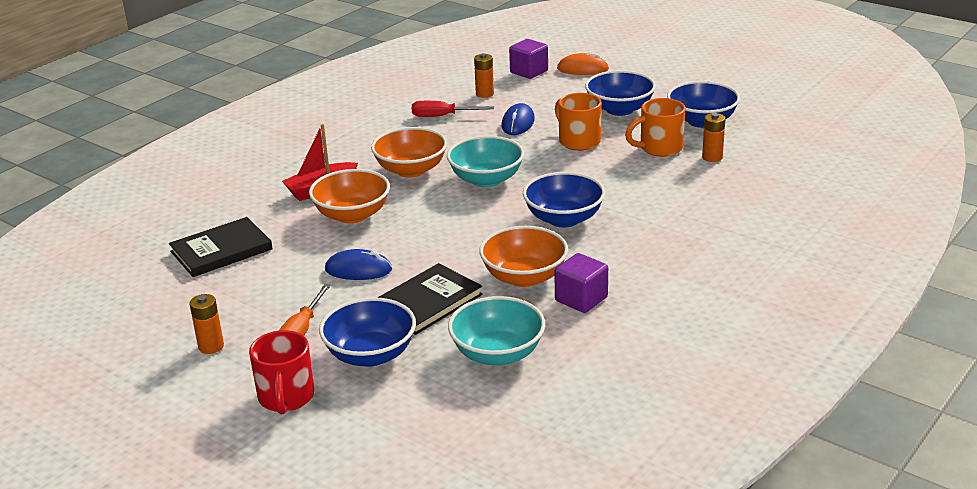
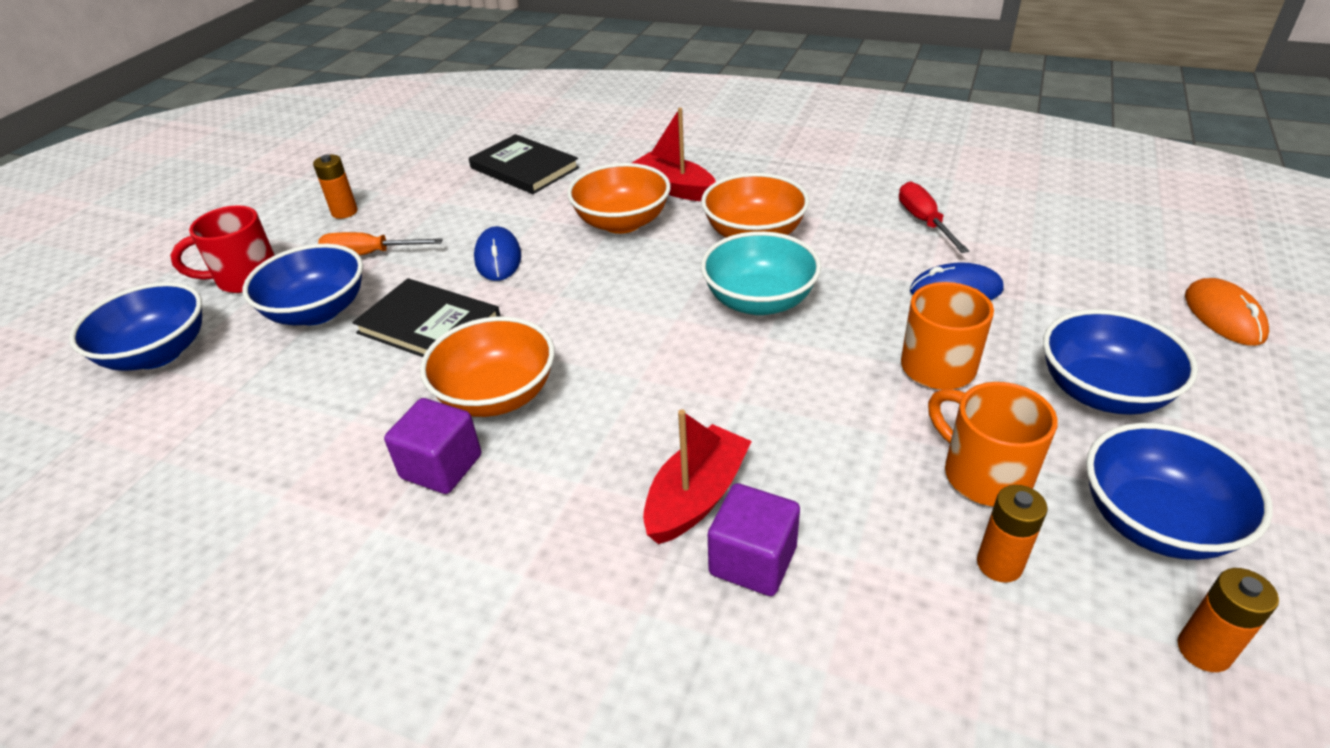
camera: 75 degrees right, 10 degrees up
turquoise bowl [448,296,545,366] -> none
orange battery [474,53,494,98] -> orange battery moved to [1178,568,1279,672]
purple cube [509,39,548,79] -> purple cube moved to [708,483,800,596]
blue bowl [523,172,605,227] -> blue bowl moved to [69,282,202,371]
none -> red boat [643,409,752,544]

